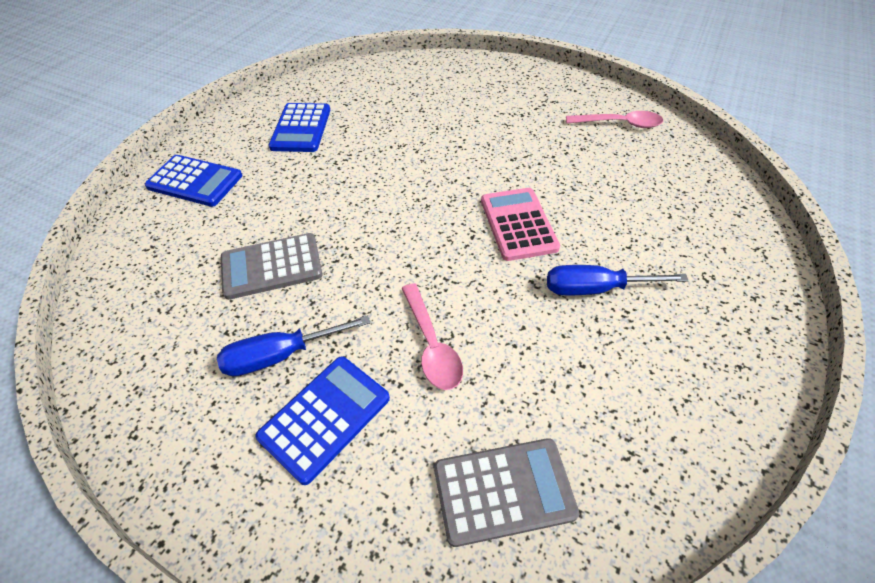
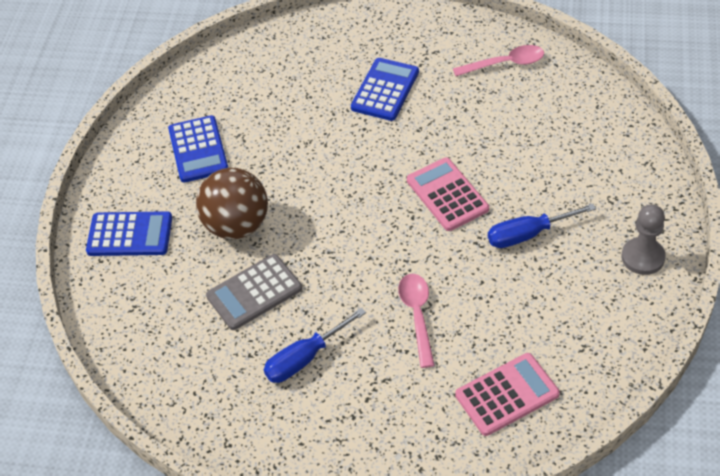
camera: 15 degrees left, 0 degrees up
blue calculator [255,356,390,485] -> blue calculator moved to [351,58,419,121]
pink spoon [401,283,463,390] -> pink spoon turned 150 degrees counterclockwise [398,274,435,368]
grey calculator [434,438,579,547] -> pink calculator [455,353,560,436]
none -> brown ball [196,168,268,239]
none -> grey pawn [621,204,666,275]

